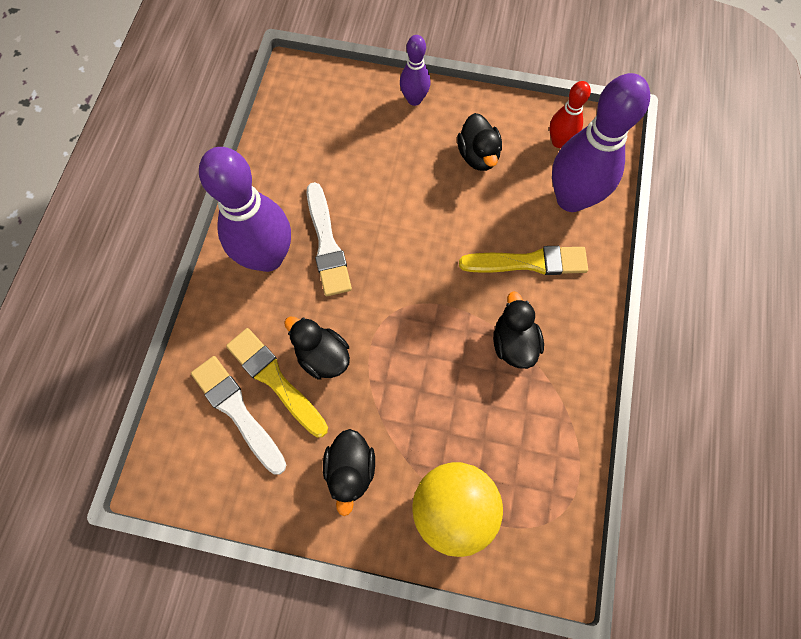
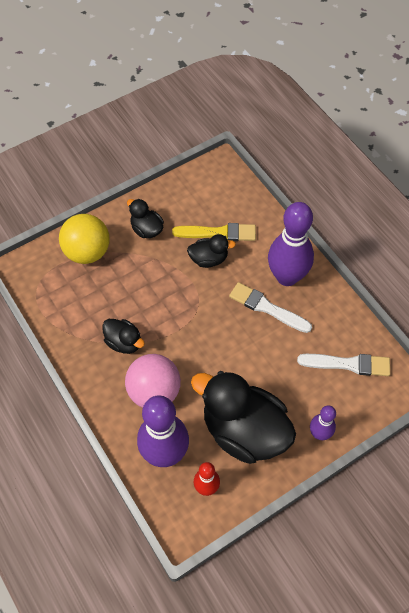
camera: 135 degrees right, 10 degrees down
white brush [191,356,286,474] -> white brush moved to [297,354,390,376]
black duck [457,113,502,171] -> black duck [191,371,296,464], size x2.09
yellow brush [459,246,588,275] -> pink ball [125,354,181,408]

